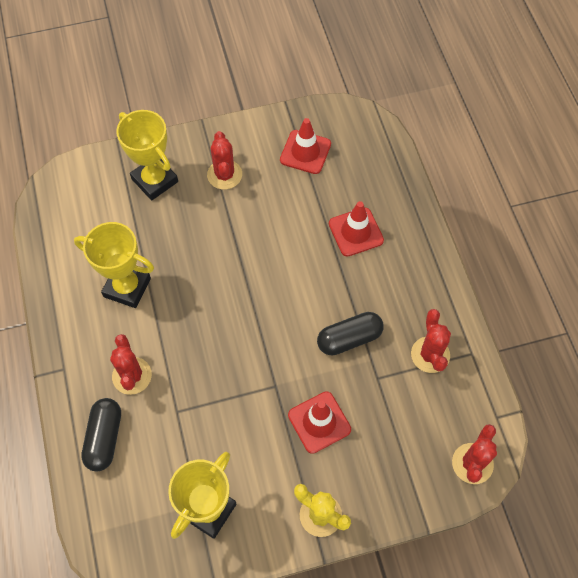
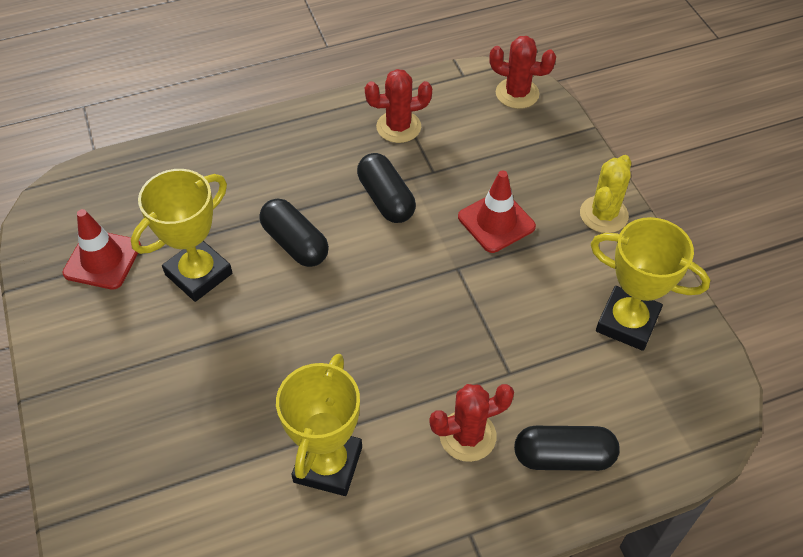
camera: 95 degrees left, 10 degrees down
yellow trophy [116,110,178,200] -> yellow trophy moved to [131,169,232,302]
red cactus [207,131,242,190] -> none
red traffic cone [329,201,384,256] -> none
none -> black capsule [259,198,329,267]

